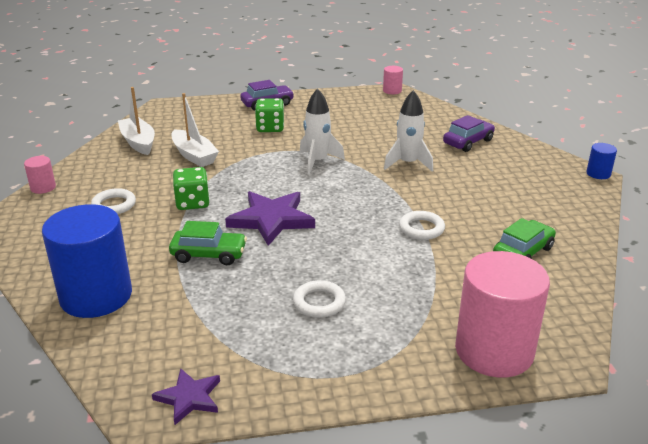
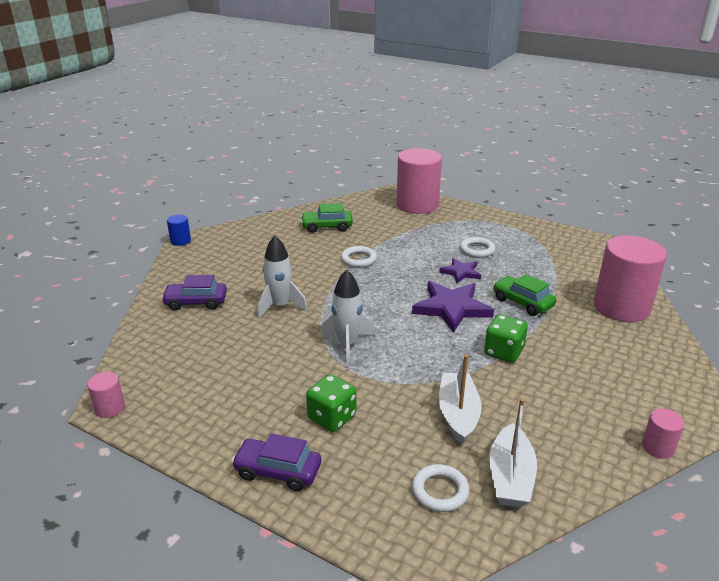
camera: 140 degrees left, 0 degrees up
blue cylinder [42,204,132,318] -> pink cylinder [594,236,667,322]
white ring [91,188,136,214] -> white ring moved to [412,464,470,512]
purple star [152,368,220,425] -> purple star moved to [439,258,481,283]

